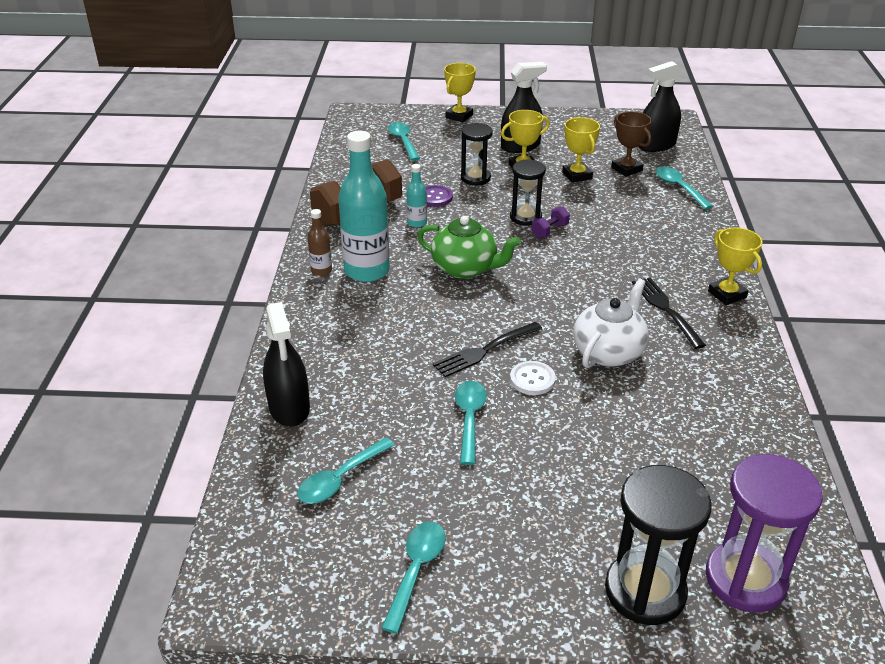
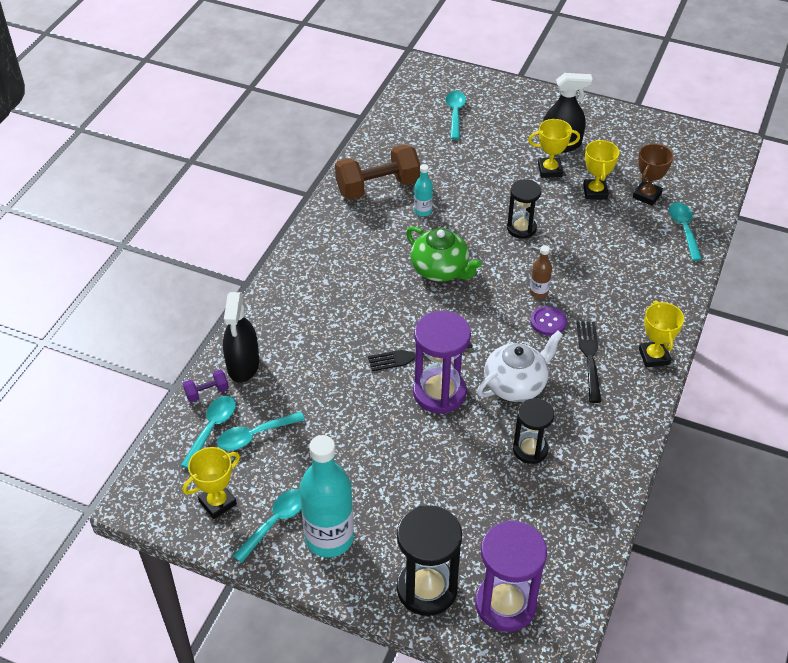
camera: 20 degrees right, 10 degrees up
brown bottle [308,209,332,276] -> brown bottle moved to [530,245,552,298]
turquoise bottle [338,131,390,282] -> turquoise bottle moved to [299,435,354,558]
purple button [425,185,453,207] -> purple button moved to [530,306,567,336]
yellow trophy [444,63,476,122] -> yellow trophy moved to [183,447,240,519]
turquoise spoon [455,381,487,465] -> turquoise spoon moved to [181,396,236,469]
black hourglass [461,123,493,185] -> black hourglass moved to [513,398,554,464]
white button [510,361,556,395] -> purple hourglass [413,311,471,414]
purple dumbbell [531,206,570,238] -> purple dumbbell moved to [183,370,229,402]
brown trophy [611,111,652,177] -> brown trophy turned 45 degrees clockwise [633,144,673,206]
black spray bottle [638,61,682,152] -> none

